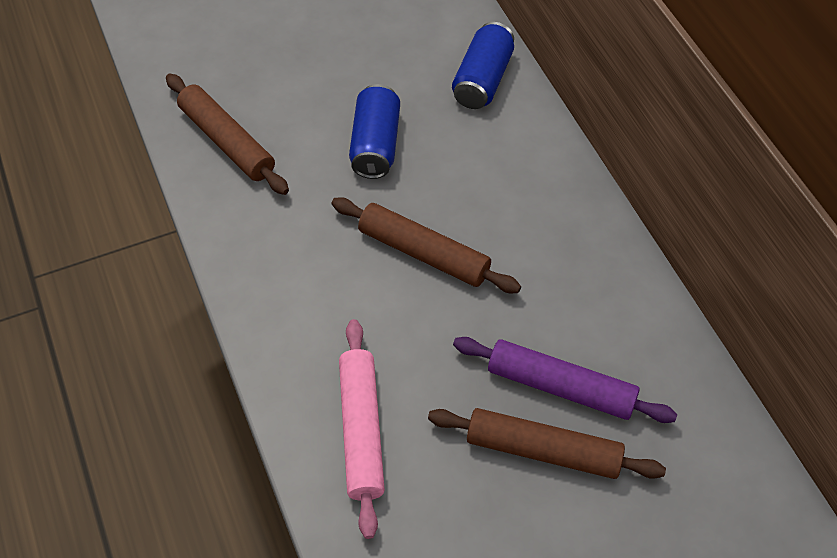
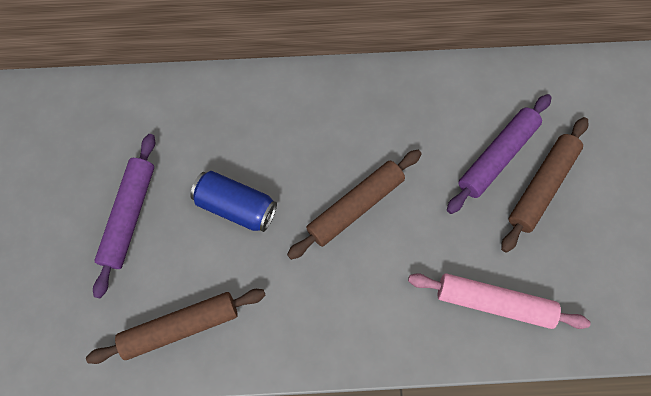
camera: 70 degrees left, 15 degrees up
blue can [452,22,514,109] -> none
none -> purple rolling pin [93,134,155,298]

